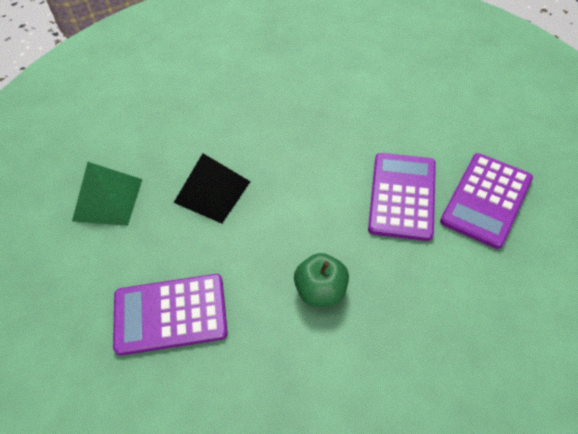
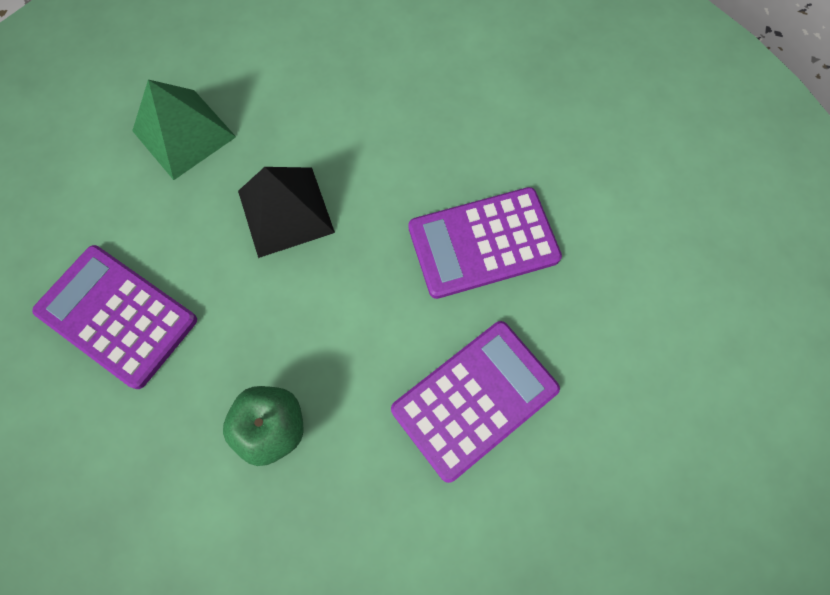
camera: 40 degrees right, 15 degrees up
purple calculator [440,153,533,249] -> purple calculator moved to [408,187,562,299]

